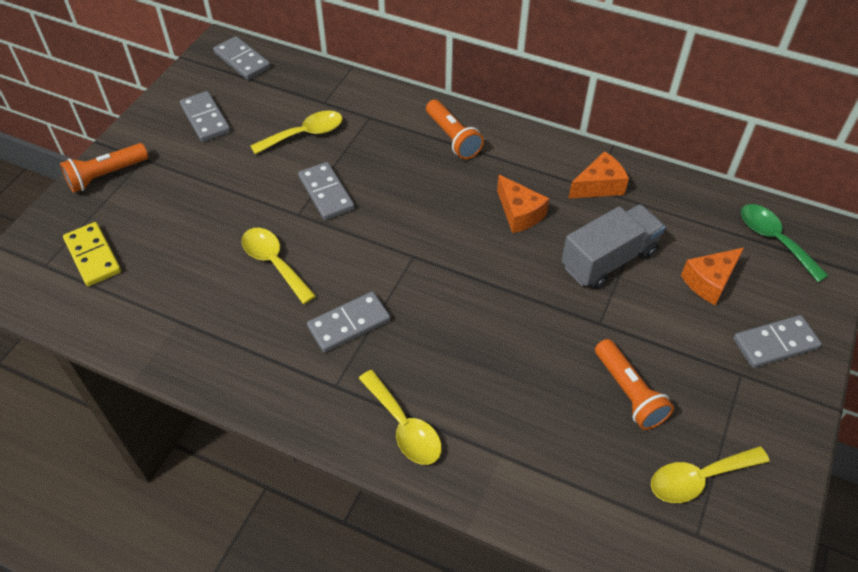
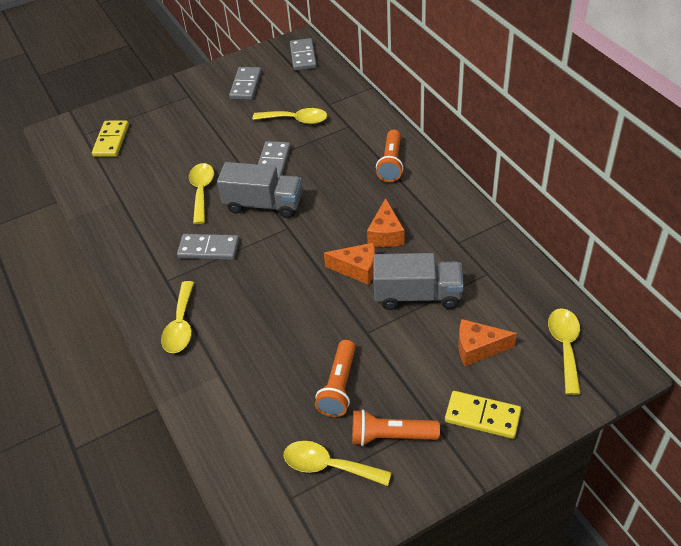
camera: 40 degrees right, 5 degrees down
orange flashlight [60,143,148,193] -> orange flashlight moved to [352,409,440,446]
orange cheese [568,151,629,199] -> orange cheese moved to [324,243,375,285]
grey domino [733,315,822,368] -> yellow domino [445,391,521,439]
green spoon [741,204,829,282] -> yellow spoon [548,308,581,395]
none -> grey truck [217,162,302,218]

